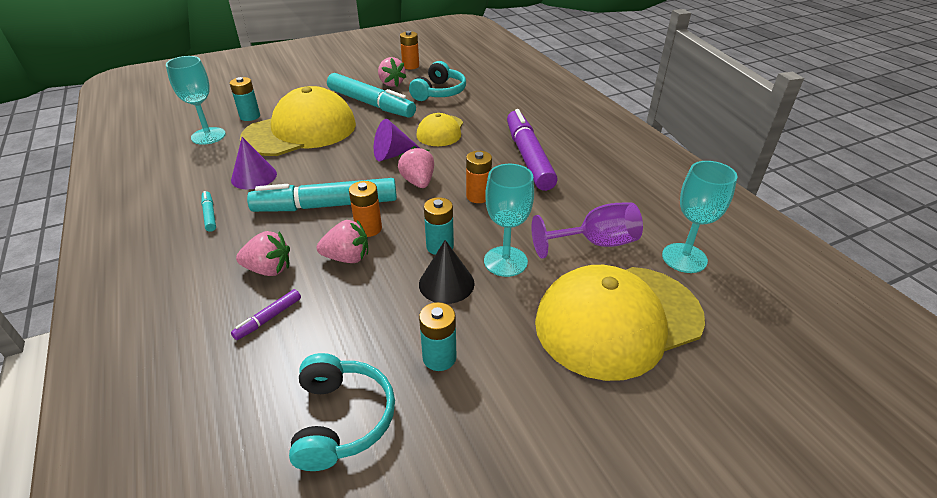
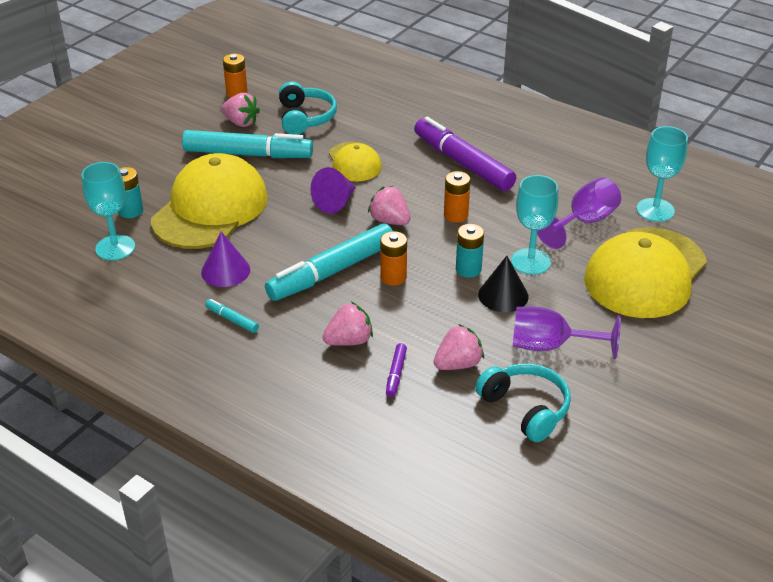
camera: 30 degrees left, 0 degrees up
pink strawberry [317,220,368,263] -> pink strawberry moved to [434,324,484,370]
turquoise battery [419,302,457,371] -> purple goblet [513,307,621,359]

